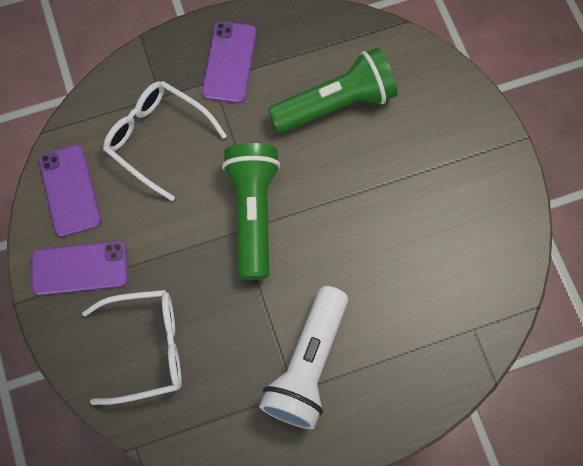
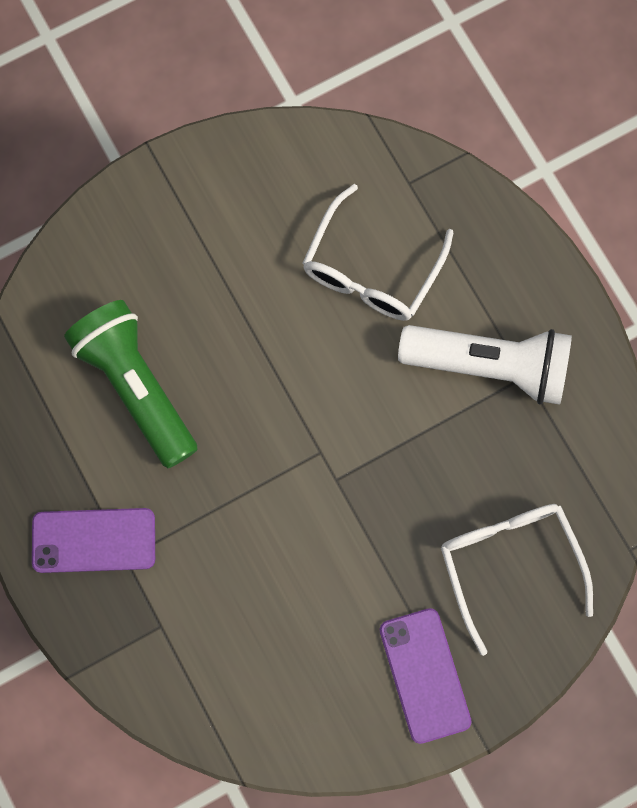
camera: 100 degrees left, 5 degrees up
purple phone [39,145,101,237] -> none
white glasses [103,81,227,201] -> white glasses moved to [303,184,453,321]
green flashlight [222,143,280,280] -> none

